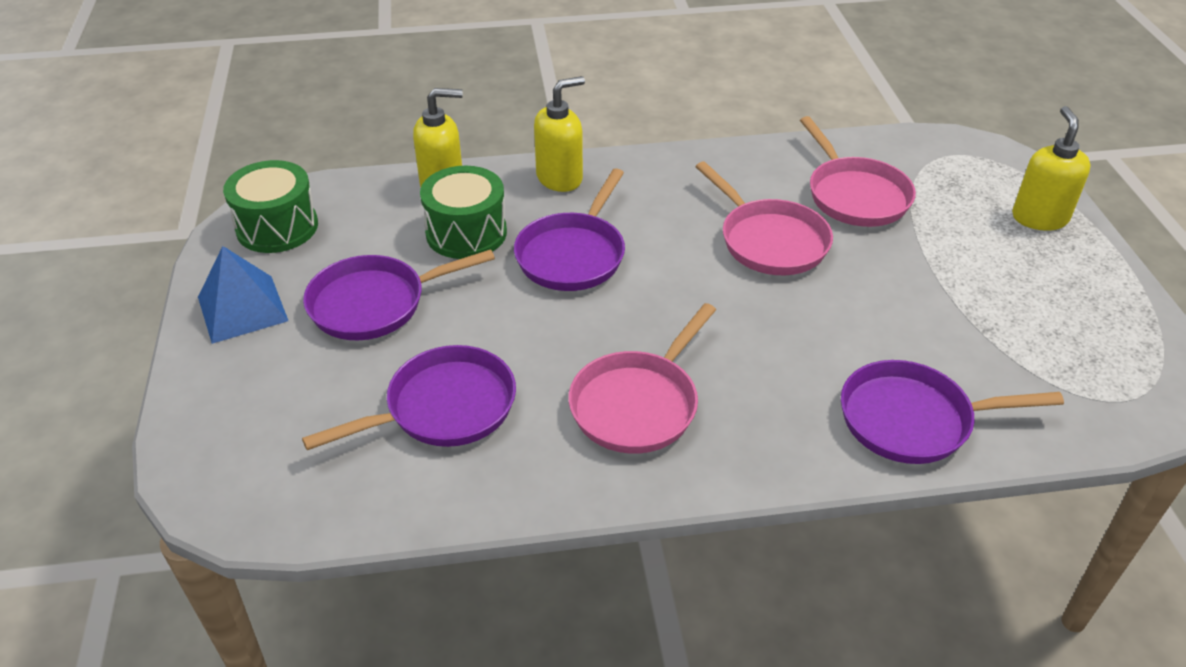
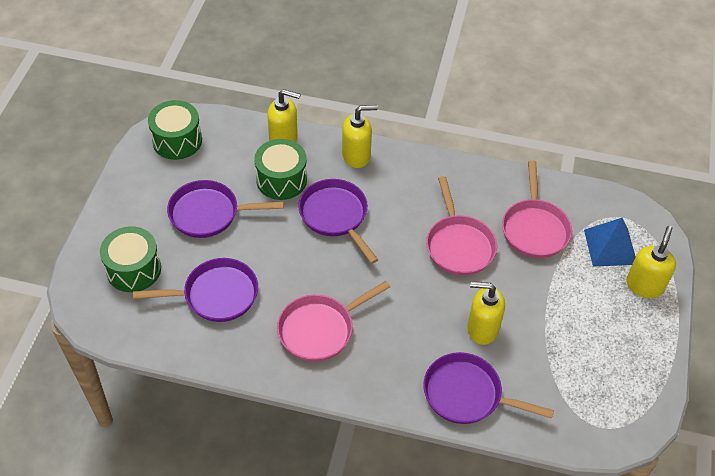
camera: 20 degrees right, 10 degrees up
blue pyramid [198,246,288,344] -> blue pyramid moved to [584,218,636,267]
purple pan [514,168,625,291] -> purple pan turned 105 degrees clockwise [298,179,378,264]
none -> green drum [100,226,161,292]
none -> yellow soap dispenser [467,282,505,345]

